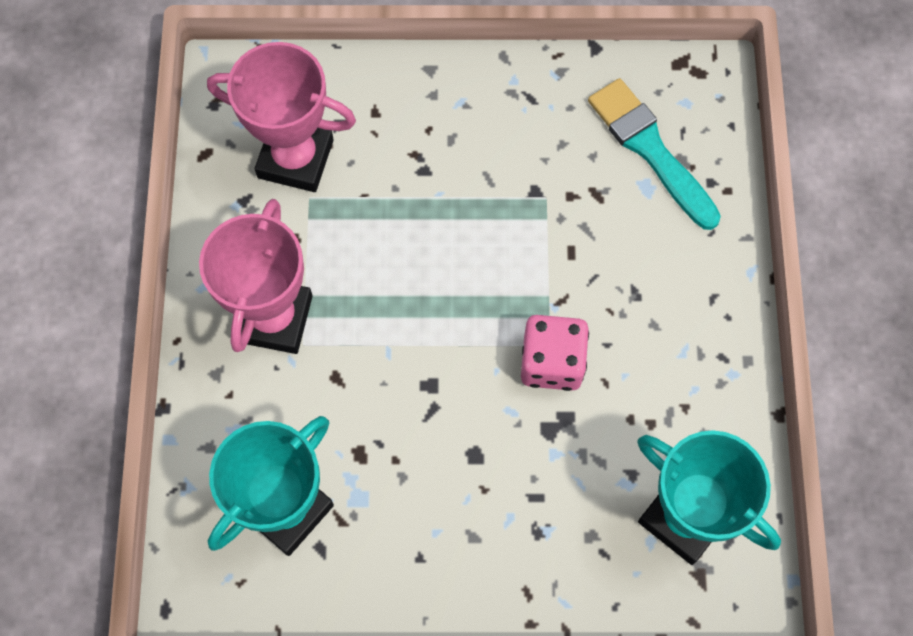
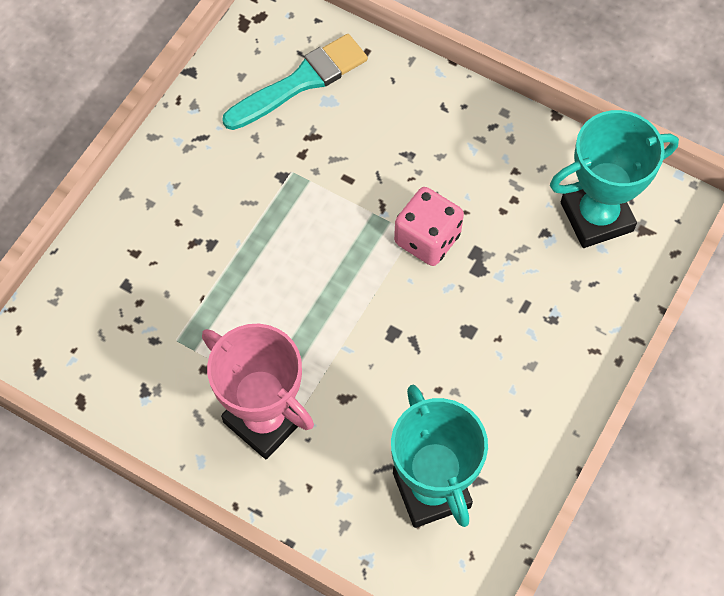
camera: 60 degrees left, 5 degrees down
pink trophy [207,42,356,192] -> none
turquoise brush [588,78,721,230] -> turquoise brush turned 150 degrees clockwise [222,34,368,130]

